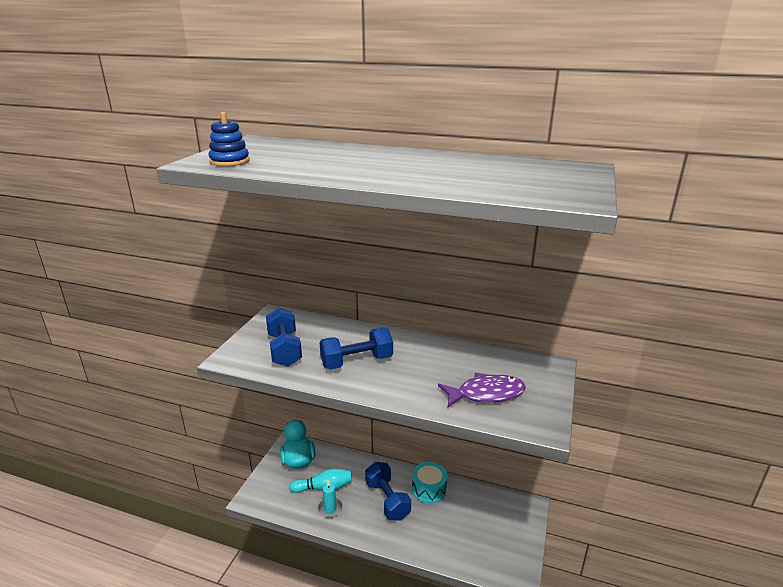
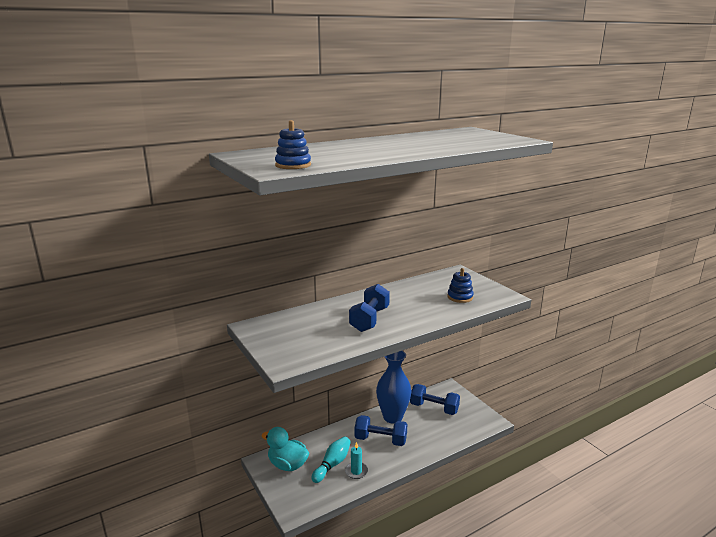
camera: 50 degrees left, 5 degrees down
blue dumbbell [266,308,302,367] -> blue dumbbell moved to [410,384,460,415]
turquoise drum [412,462,447,503] -> blue vase [376,351,411,424]
purple fish [438,373,526,407] -> blue stacking toy [447,268,474,303]

